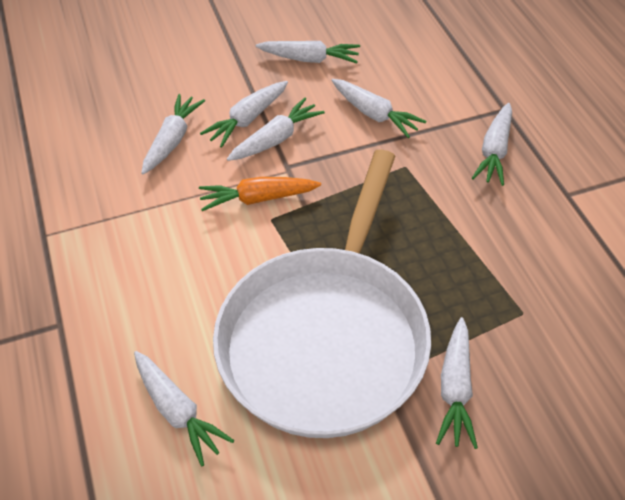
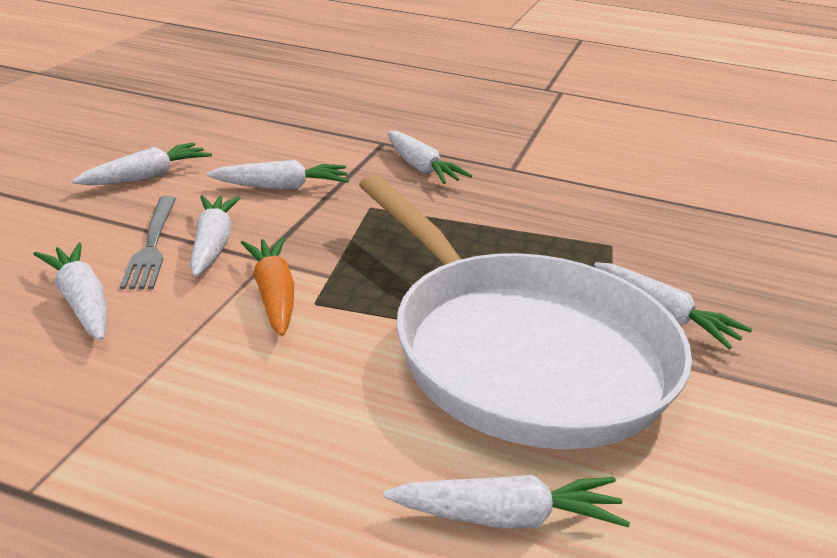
camera: 55 degrees left, 20 degrees down
orange carrot [199,177,321,211] -> orange carrot turned 135 degrees clockwise [241,238,294,336]
white carrot [200,81,288,148] -> grey fork [120,196,176,289]

